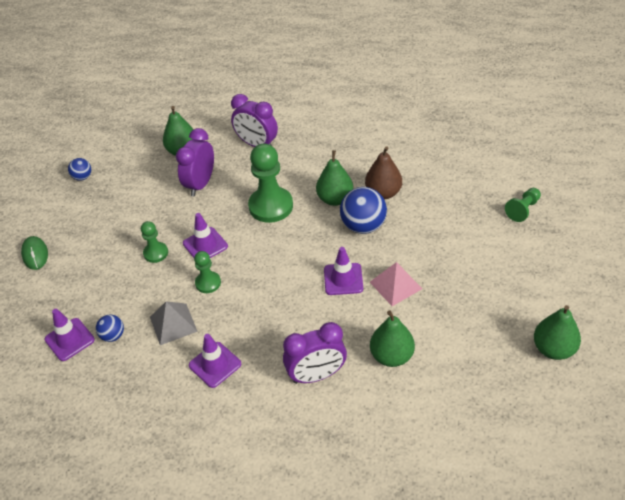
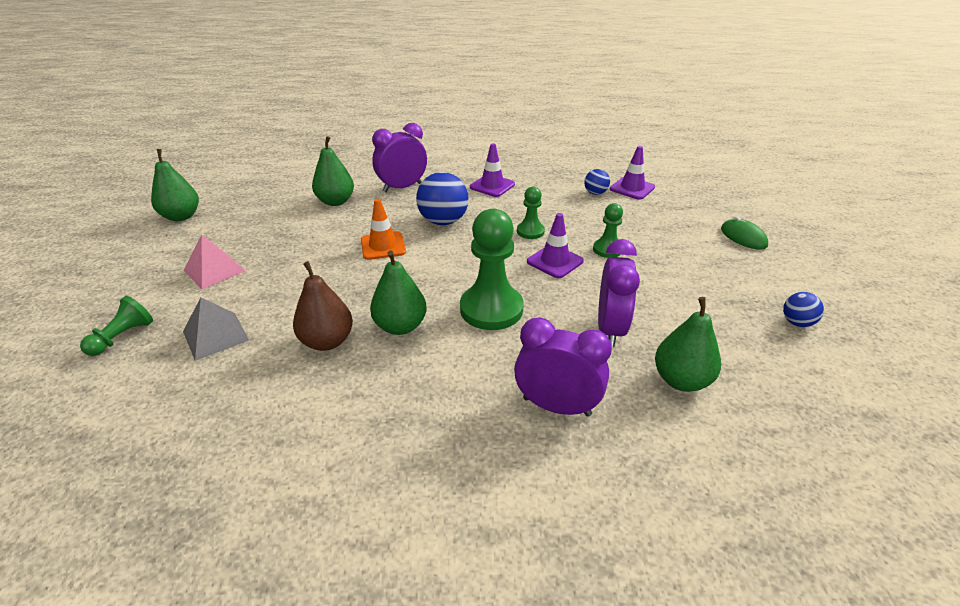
camera: 165 degrees right, 10 degrees down
grey pyramid [150,302,198,345] -> grey pyramid moved to [183,297,249,361]
purple traffic cone [324,247,363,295] -> orange traffic cone [361,199,406,260]
blue ball [340,187,387,234] -> blue ball moved to [416,172,469,225]
pink pyramid [370,262,422,306] -> pink pyramid moved to [183,234,245,289]

